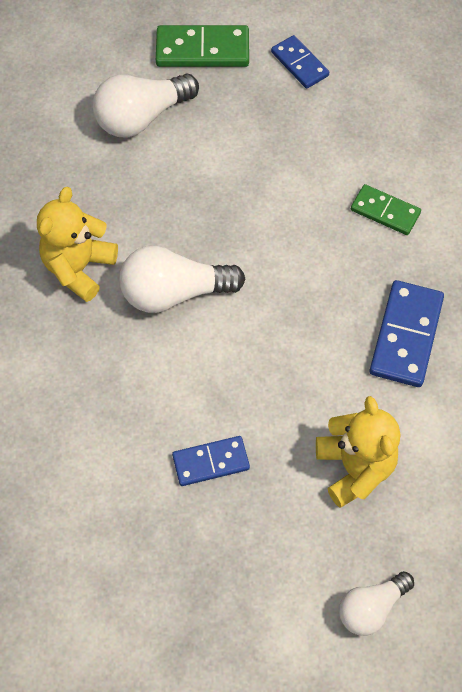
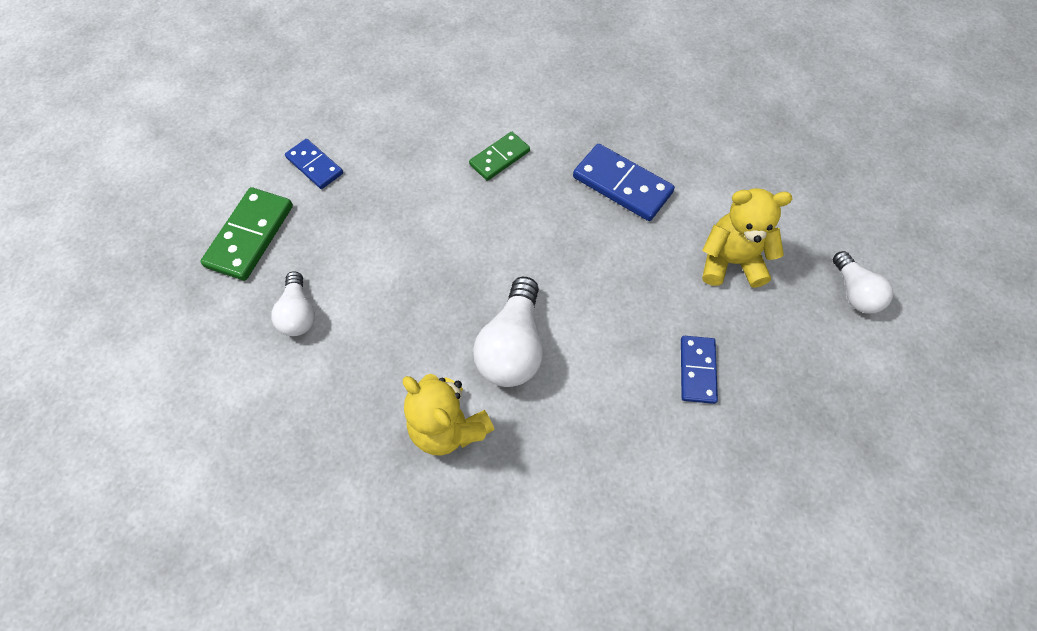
camera: 70 degrees left, 0 degrees up
white light bulb [93,74,199,137] -> white light bulb [271,271,315,336], size x0.62
blue domino [271,35,329,89] -> blue domino turned 60 degrees clockwise [285,139,343,189]

